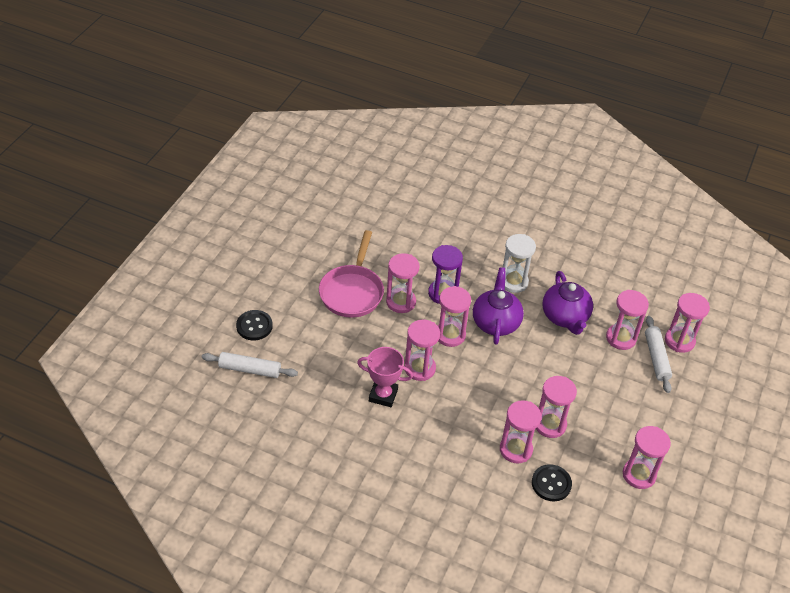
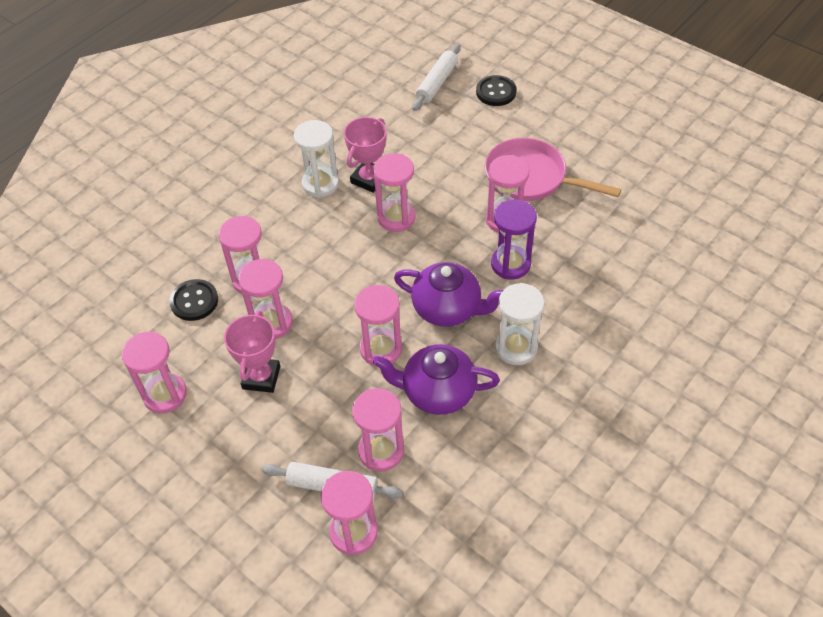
camera: 110 degrees right, 5 degrees up
pink hourglass [438,286,471,347] -> pink hourglass moved to [354,285,402,366]
none -> pink trophy [224,311,280,393]
none -> white hourglass [294,120,339,198]

